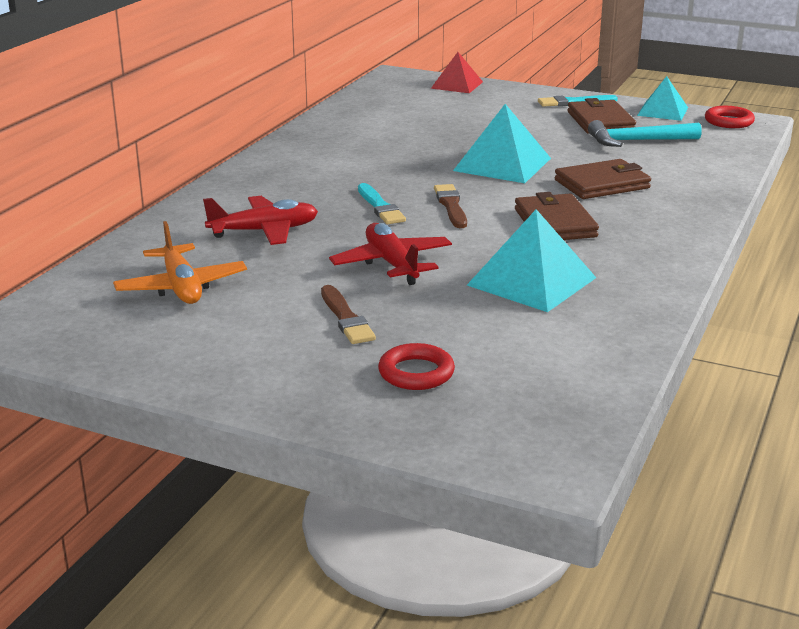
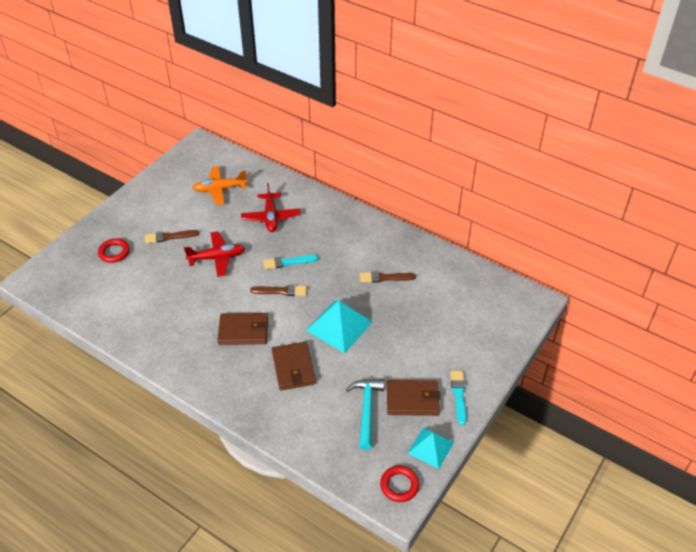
camera: 100 degrees right, 20 degrees up
red pyramid [431,52,483,93] -> none
turquoise pyramid [467,209,596,312] -> none
none -> brown brush [360,271,416,283]

